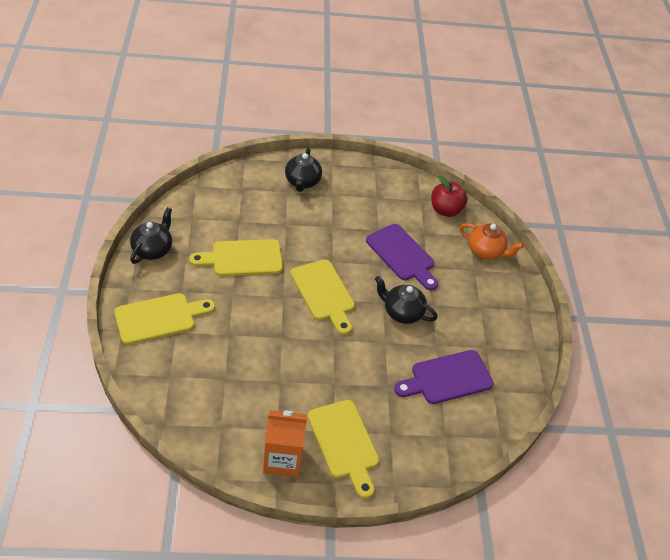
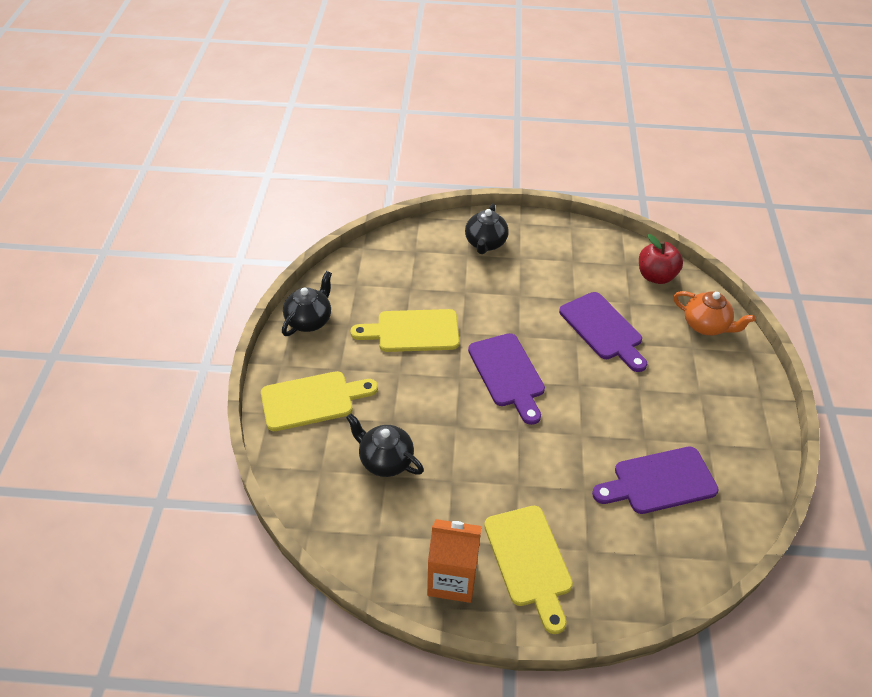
camera: 10 degrees right, 0 degrees up
yellow cutting board [290,259,355,335] -> purple cutting board [468,333,545,425]
black teapot [375,276,438,324] -> black teapot moved to [346,413,424,477]

